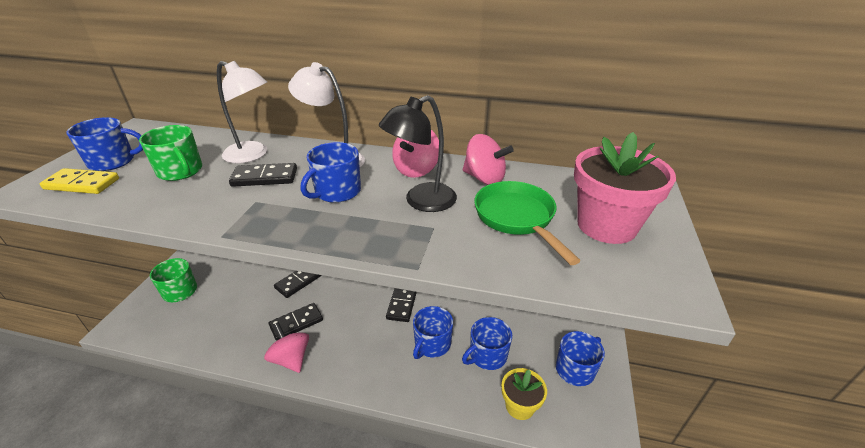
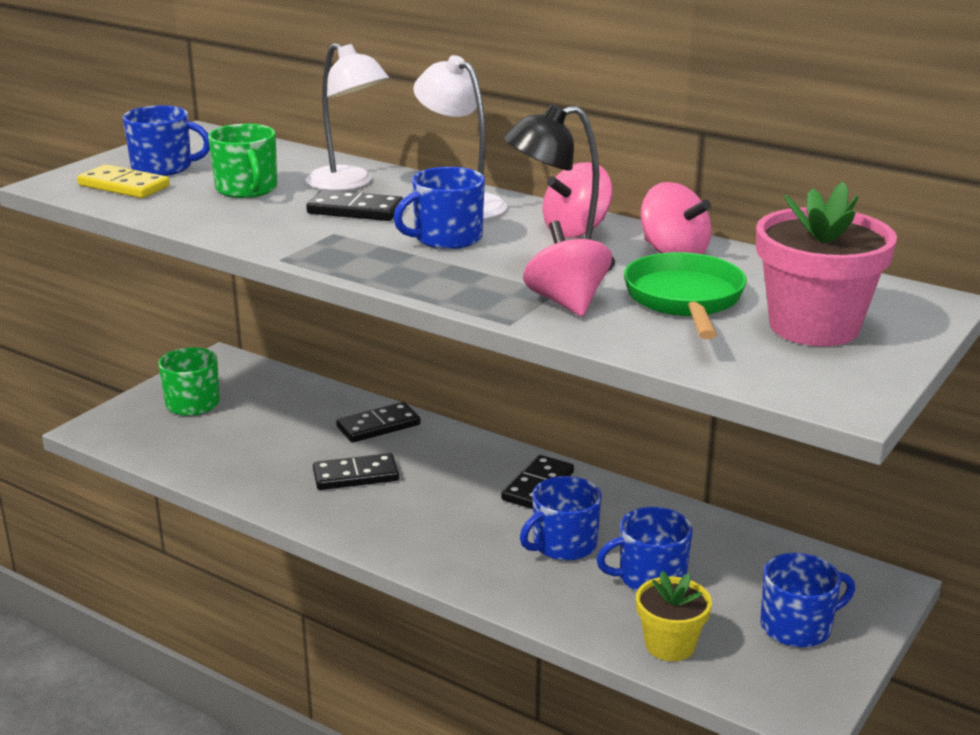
camera: 20 degrees right, 10 degrees down
pink spinning top [264,322,309,373] -> pink spinning top moved to [523,221,612,317]

